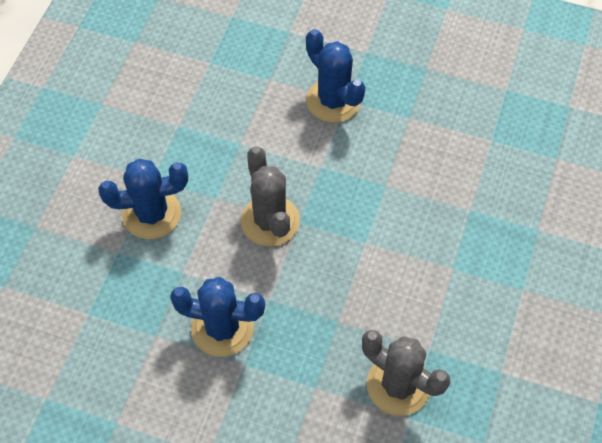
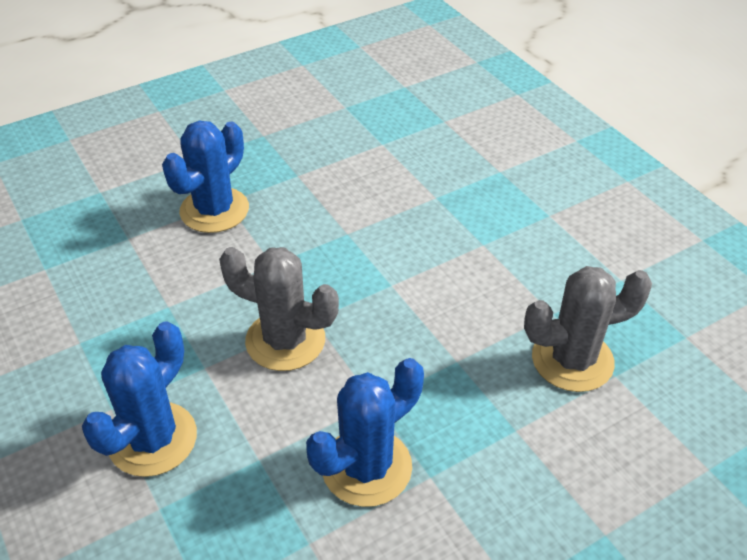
camera: 50 degrees left, 15 degrees down
blue cactus [306,29,365,123] -> blue cactus turned 60 degrees counterclockwise [162,121,249,233]

